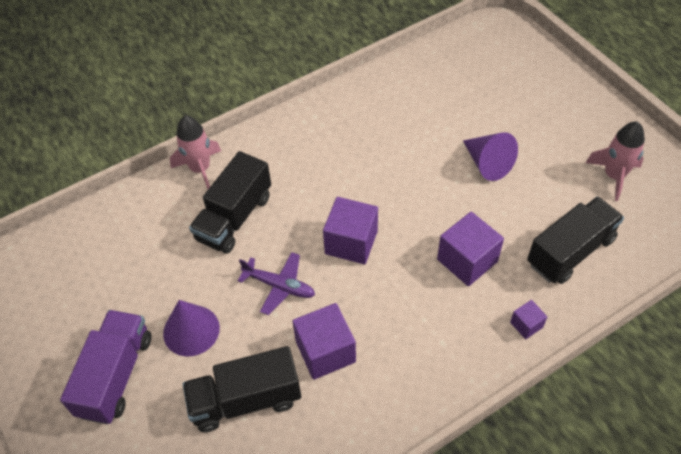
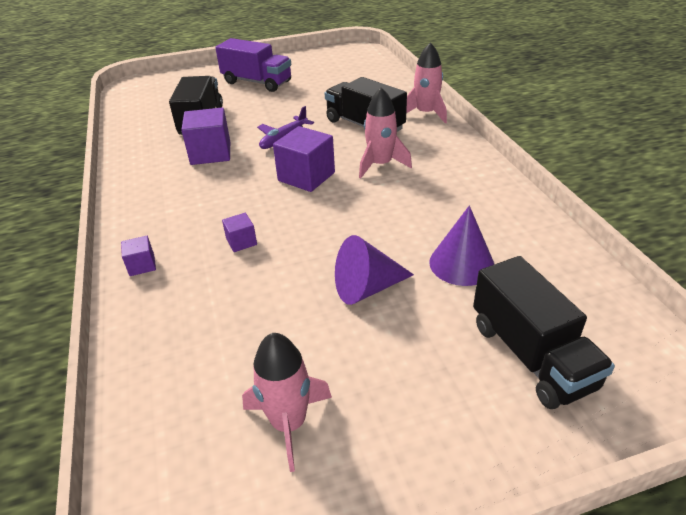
camera: 105 degrees right, 15 degrees down
purple cone [163,300,220,357] -> purple cone moved to [429,205,494,286]
purple cube [437,212,504,286] -> purple cube [222,213,257,252], size x0.51
black truck [527,197,624,284] -> black truck moved to [473,256,615,409]
none -> pink rocket [359,88,412,178]

